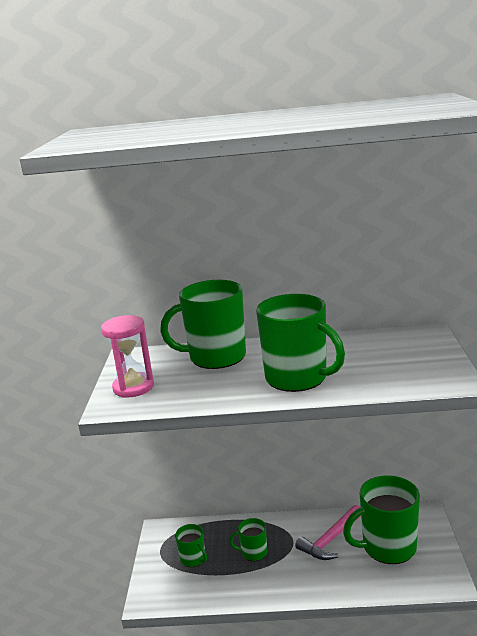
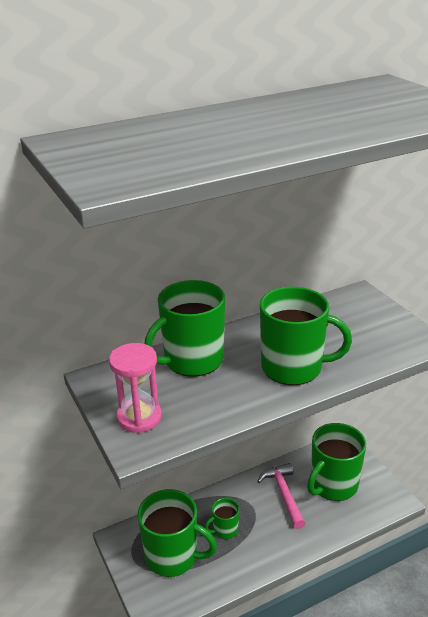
camera: 30 degrees left, 10 degrees up
green mug [175,524,207,567] -> green mug [137,489,217,577], size x2.02
pink hammer [295,505,361,560] -> pink hammer turned 150 degrees clockwise [257,463,306,529]

